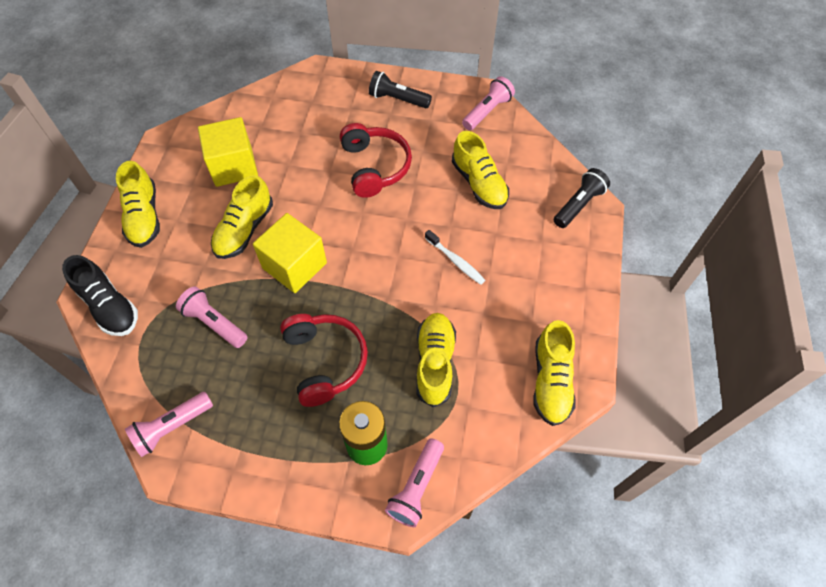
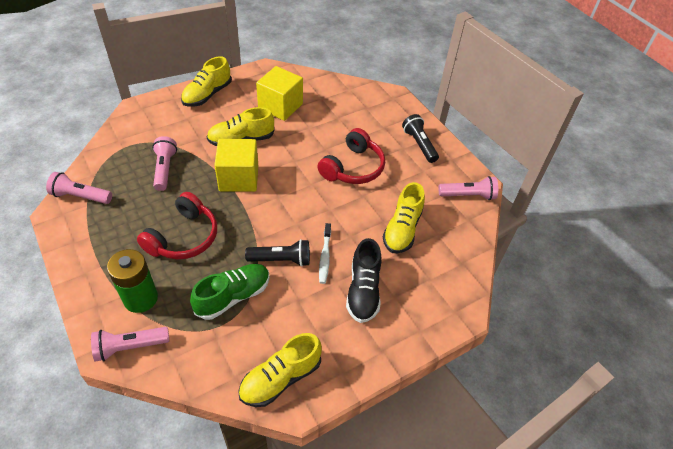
camera: 45 degrees right, 10 degrees down
black shoe [62,255,138,336] -> black shoe moved to [346,238,382,323]
yellow shoe [416,313,456,407] -> green shoe [190,264,270,320]
black flashlight [554,168,610,228] -> black flashlight moved to [245,239,310,267]

